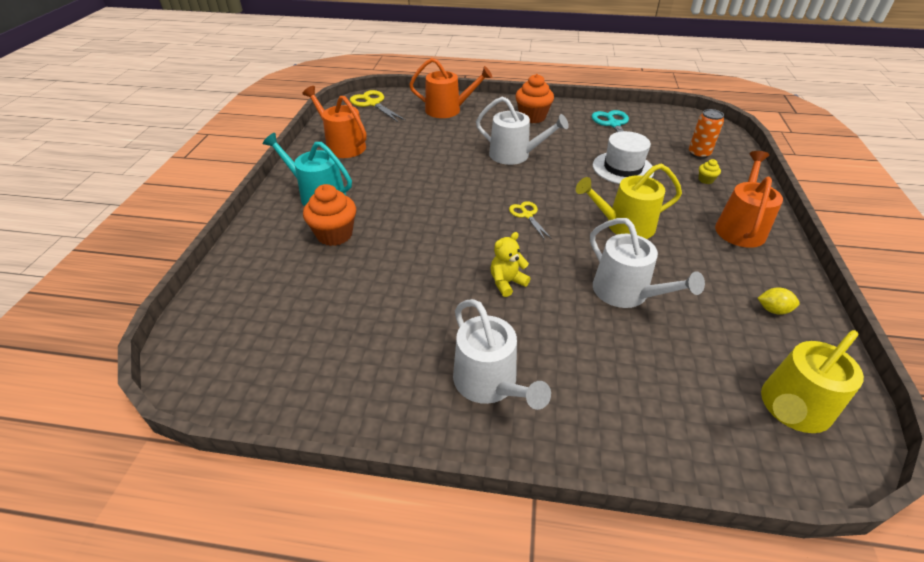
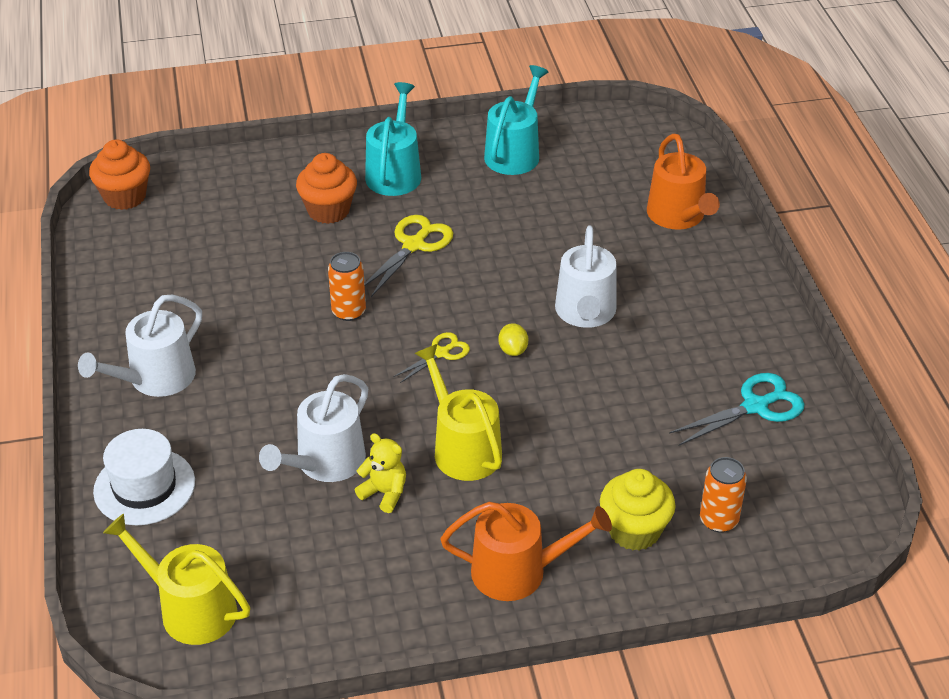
camera: 70 degrees right, 0 degrees up
orange watering can [302,86,367,158] -> turquoise watering can [484,65,549,175]
yellow scissors [350,90,406,122] -> yellow scissors moved to [364,215,453,297]
yellow teddy bear [490,232,531,297] -> yellow teddy bear moved to [355,433,406,513]
orange cupcake [515,74,554,123] -> orange cupcake moved to [89,139,150,210]
white hat [593,131,654,184] -> white hat moved to [93,429,195,525]
yellow cupcake [699,159,721,184] -> yellow cupcake [600,469,675,551], size x2.17
yellow lemon [758,287,800,315] -> yellow lemon moved to [498,323,528,356]
none -> orange can [328,252,366,321]

